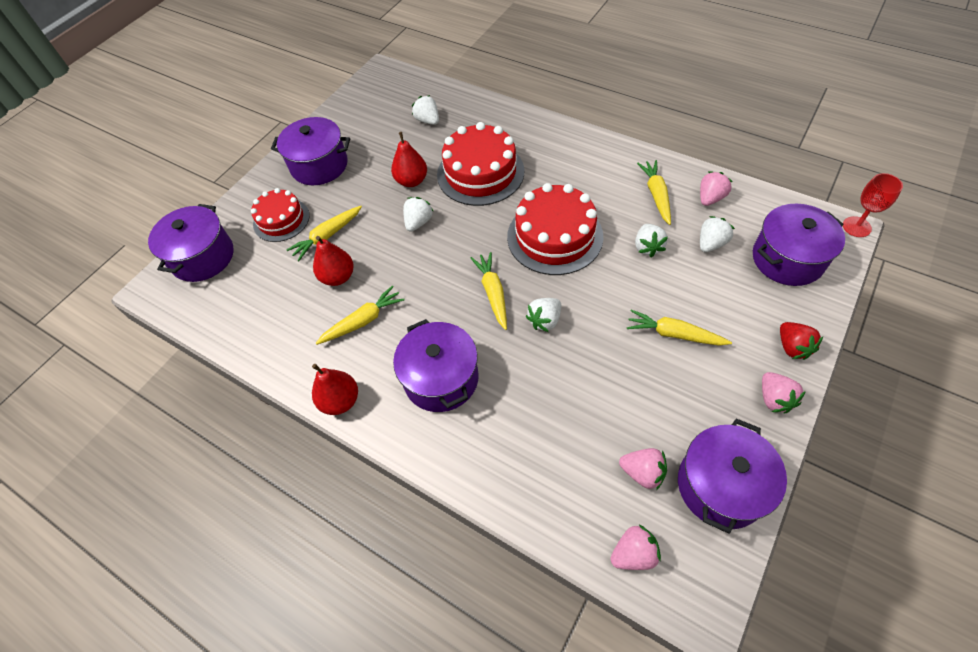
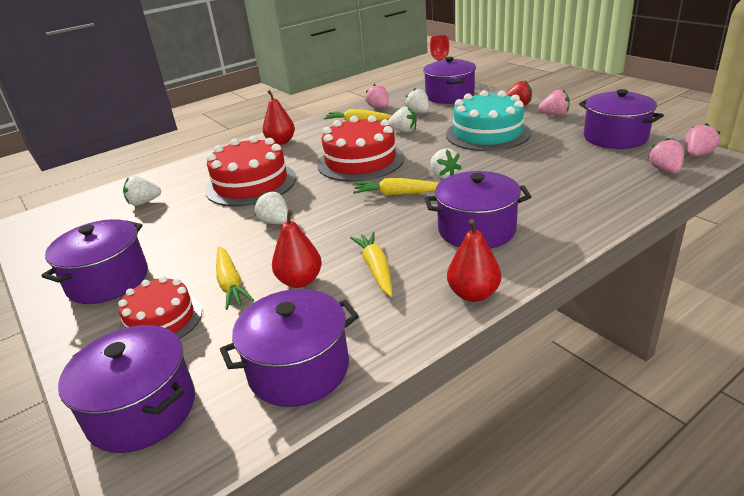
camera: 70 degrees left, 25 degrees down
red pear [391,132,427,187] -> red pear moved to [263,90,295,145]
pink strawberry [619,448,667,490] -> pink strawberry moved to [685,123,721,156]
yellow carrot [626,310,732,346] -> turquoise cake [446,90,531,151]
none -> purple pot [220,289,359,407]

